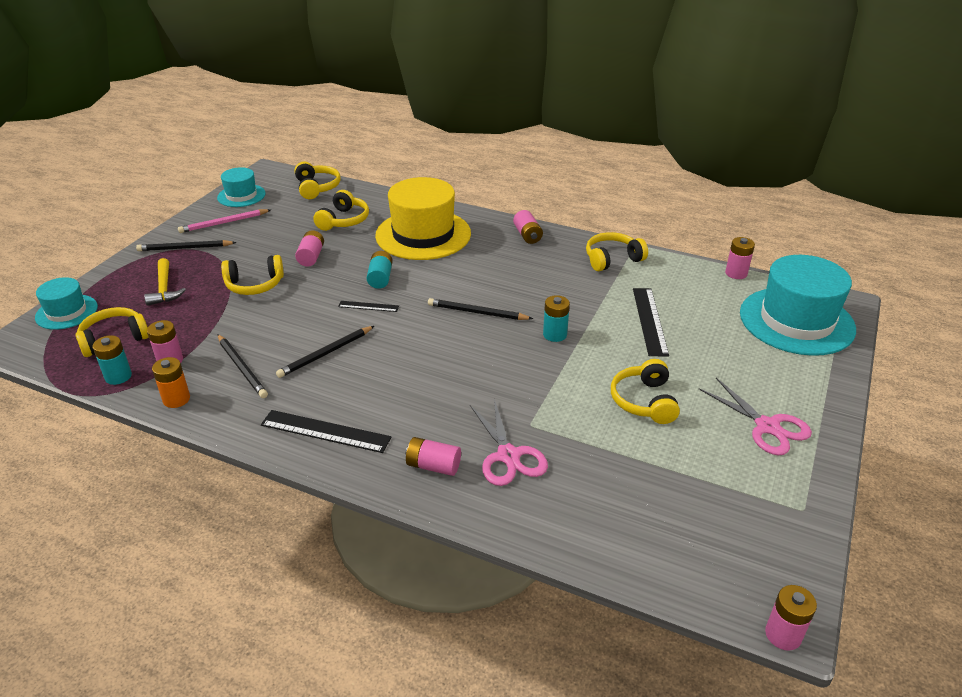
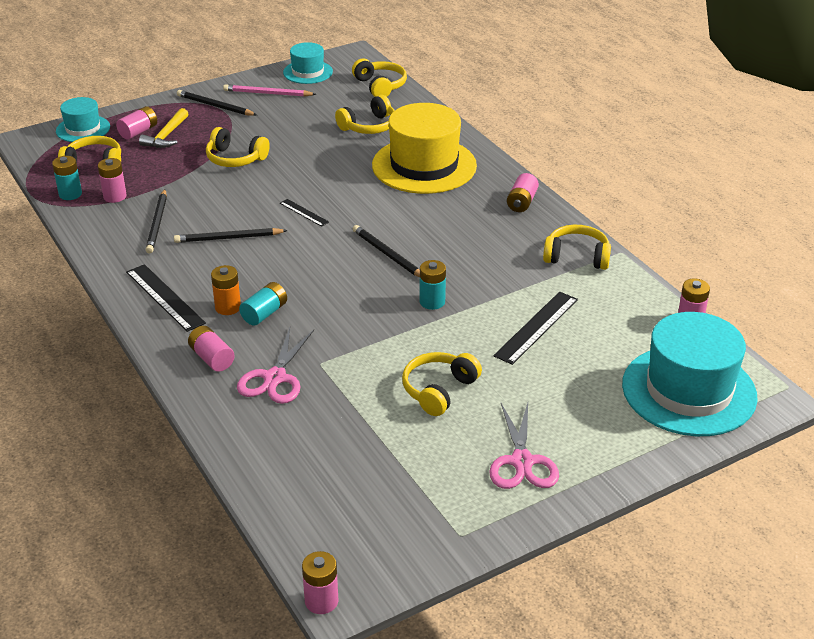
camera: 35 degrees right, 0 degrees up
orange battery [152,357,190,408] -> orange battery moved to [211,265,241,315]
yellow headphones [294,161,341,199] -> yellow headphones turned 45 degrees counterclockwise [352,58,407,97]
pink battery [295,230,324,267] -> pink battery moved to [116,106,157,140]
turquoise battery [367,251,393,289] -> turquoise battery moved to [239,282,287,326]

